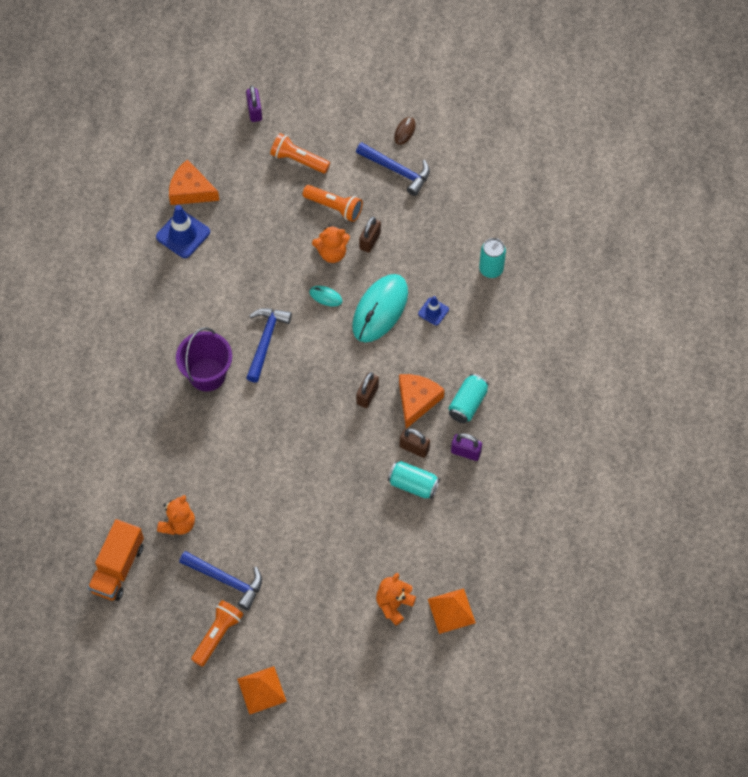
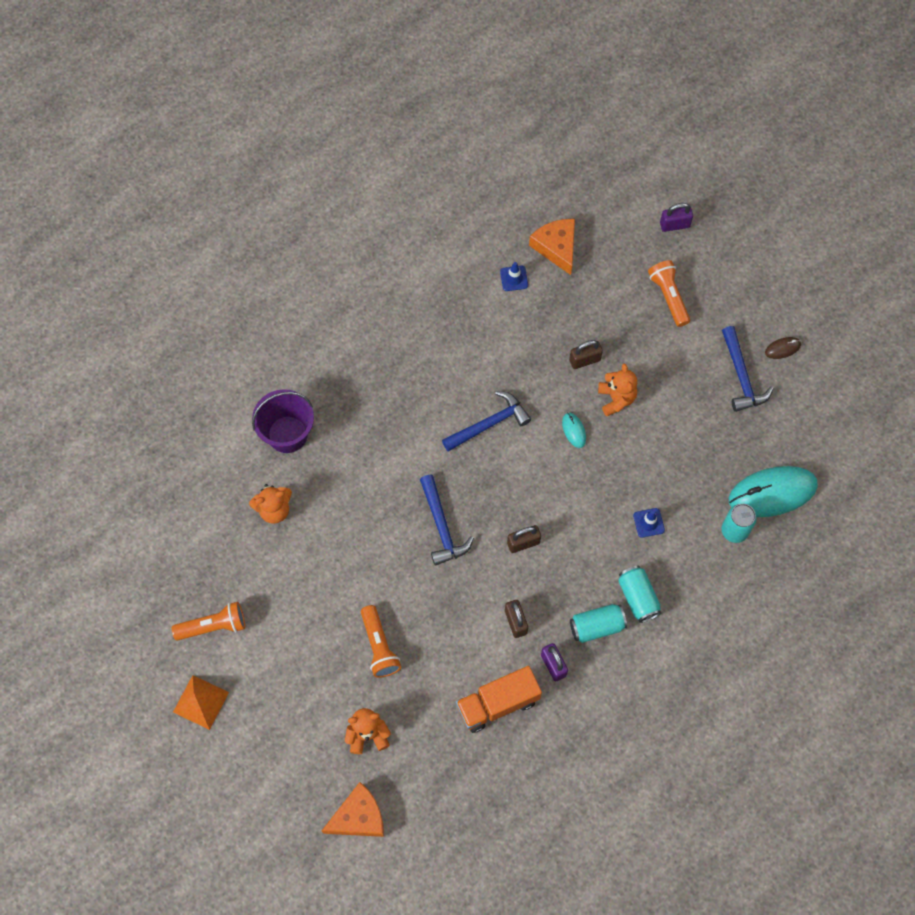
camera: 45 degrees right, 5 degrees up
orange truck [88,519,144,601] -> orange truck moved to [456,666,542,733]
blue traffic cone [156,205,210,258] -> blue traffic cone [500,262,528,291], size x0.57
purple bucket [176,327,232,391] -> purple bucket moved to [252,389,314,453]
blue hammer [179,551,262,610] -> blue hammer moved to [420,475,474,566]
purple padlock [246,85,262,122] -> purple padlock turned 45 degrees clockwise [660,203,693,232]
orange flashlight [303,185,363,222] -> orange flashlight moved to [361,605,401,678]
orange teddy bear [312,225,350,263] -> orange teddy bear turned 135 degrees counterclockwise [598,363,637,416]
turquoise mouse [352,274,408,342] -> turquoise mouse moved to [729,466,818,517]
brown padlock [359,217,381,253] -> brown padlock moved to [569,340,603,369]
turquoise can [388,461,440,499] -> turquoise can moved to [618,566,661,623]
orange cheese [399,374,445,429] -> orange cheese moved to [322,782,384,837]
orange pyramid [428,588,476,634] -> none

